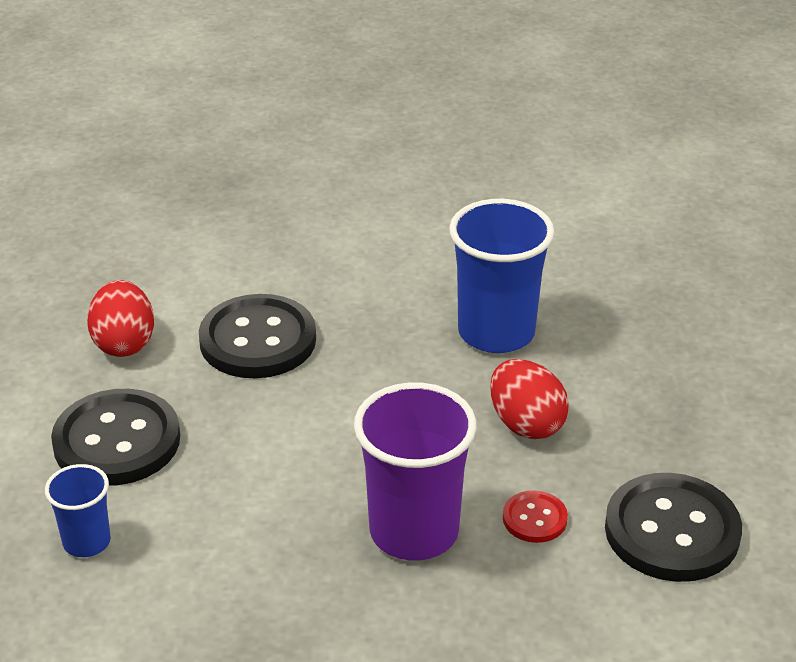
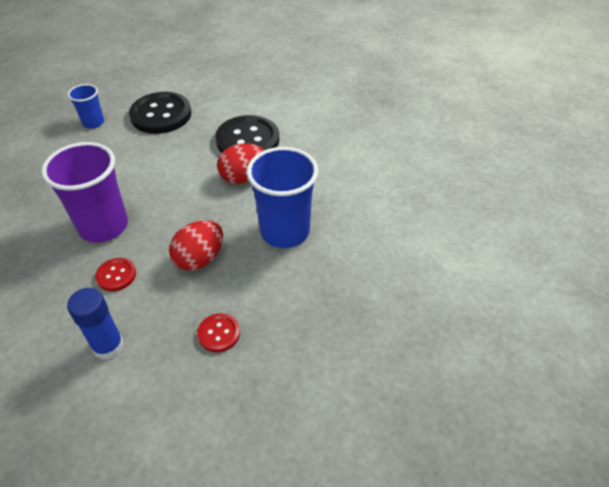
camera: 75 degrees right, 10 degrees up
red egg [87,280,154,357] -> red egg moved to [217,143,264,184]
black button [605,473,742,582] -> blue glue stick [67,288,124,360]
none -> red button [197,313,240,352]

